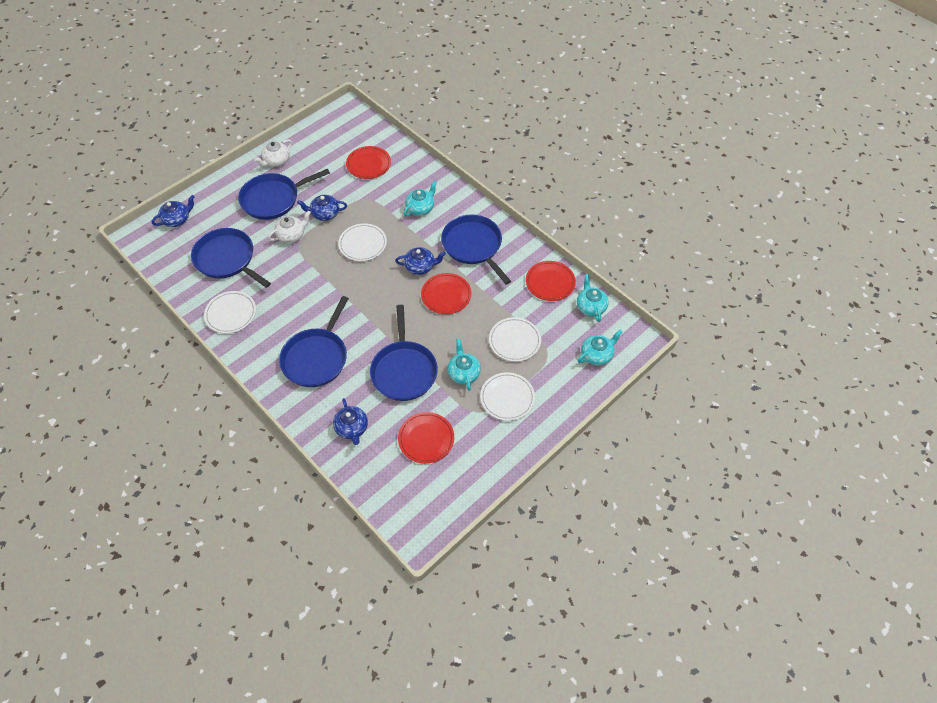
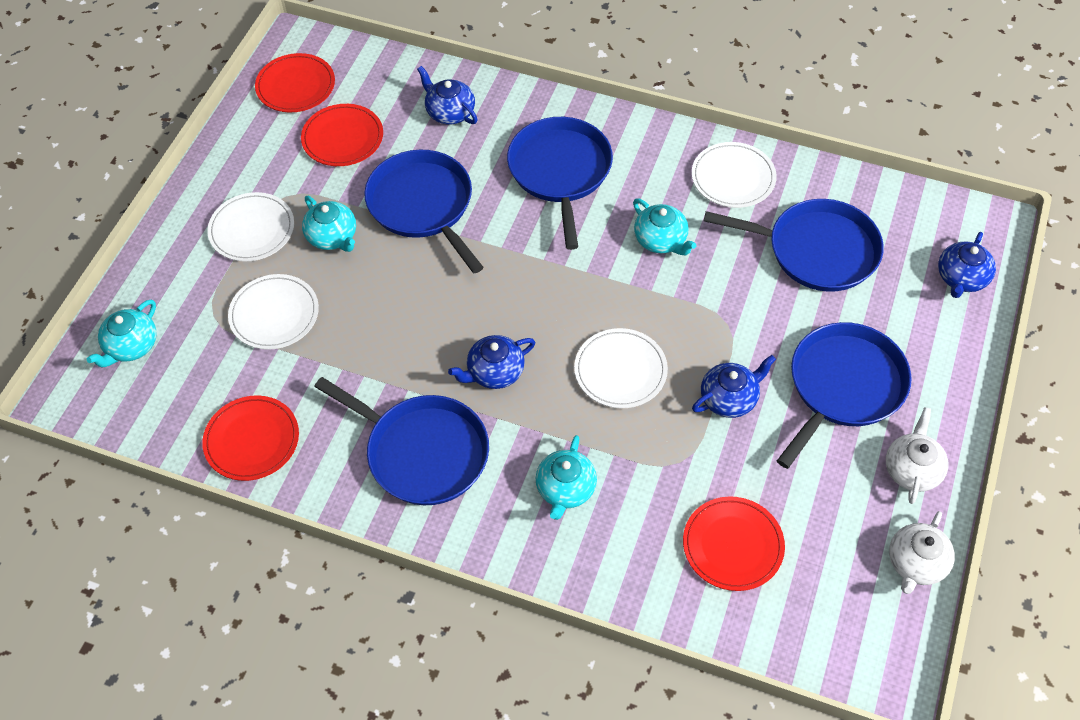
camera: 155 degrees right, 0 degrees up
white teapot [268,210,311,243] -> white teapot moved to [889,511,955,594]
red plate [421,273,471,314] -> red plate moved to [255,53,335,112]
turquoise teapot [577,274,609,322] -> turquoise teapot moved to [633,199,696,255]

